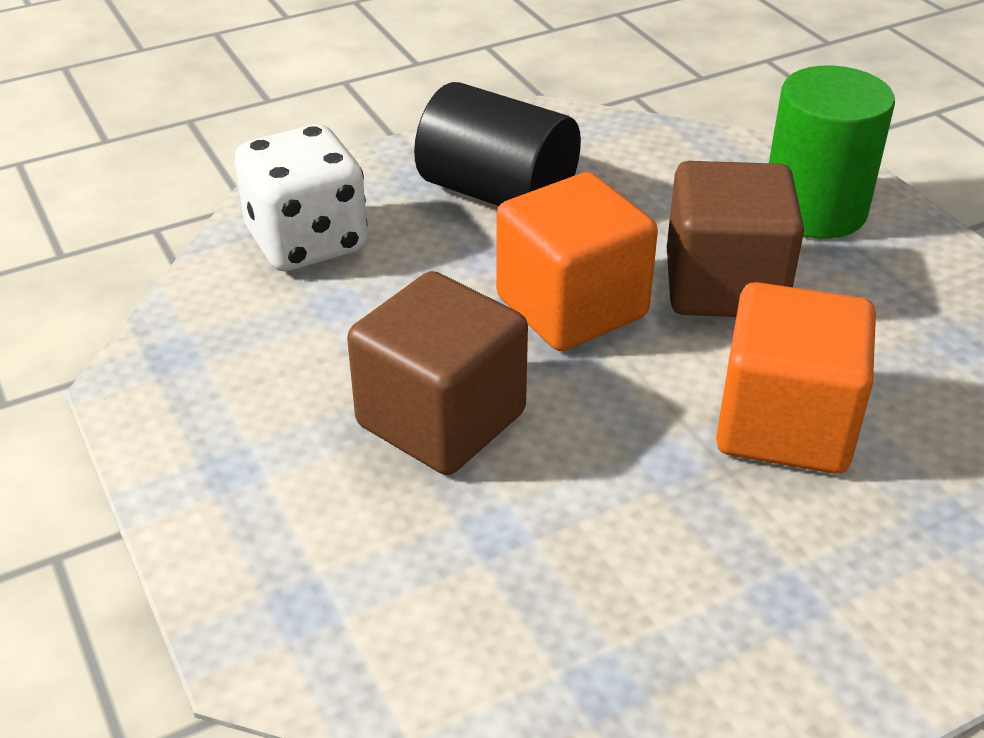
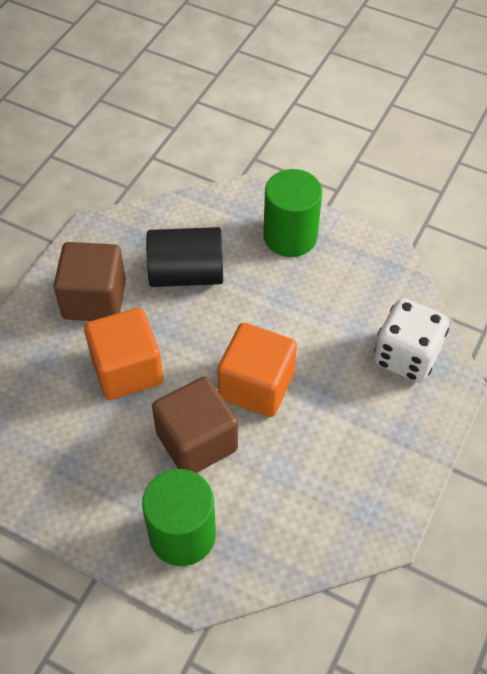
camera: 145 degrees right, 15 degrees up
brown cube [347,271,528,475] -> brown cube moved to [53,242,126,321]
black cylinder [414,82,581,206] -> black cylinder moved to [146,227,223,287]
none -> green cylinder [263,169,322,257]

